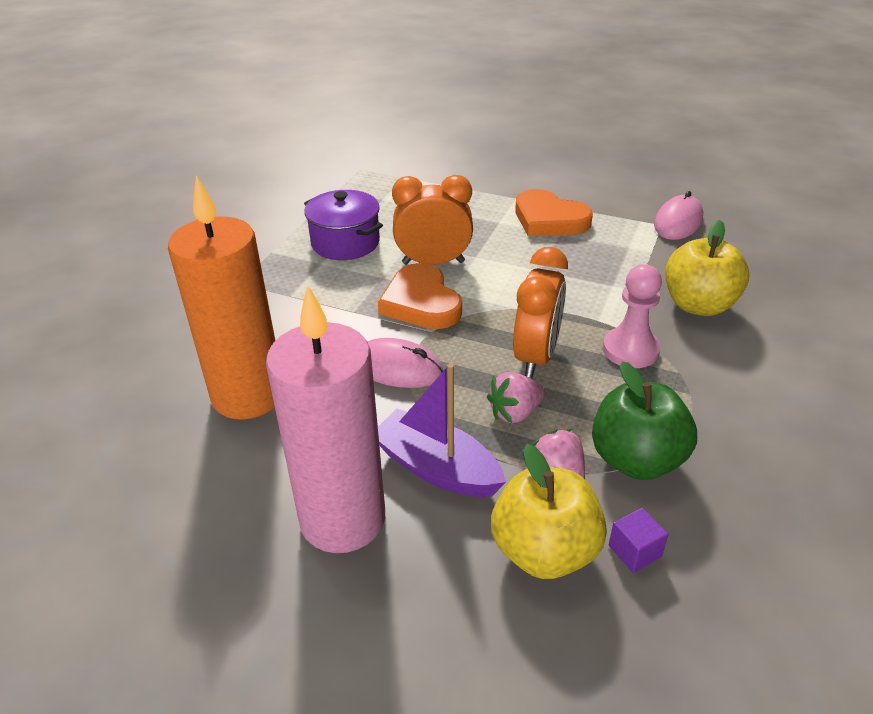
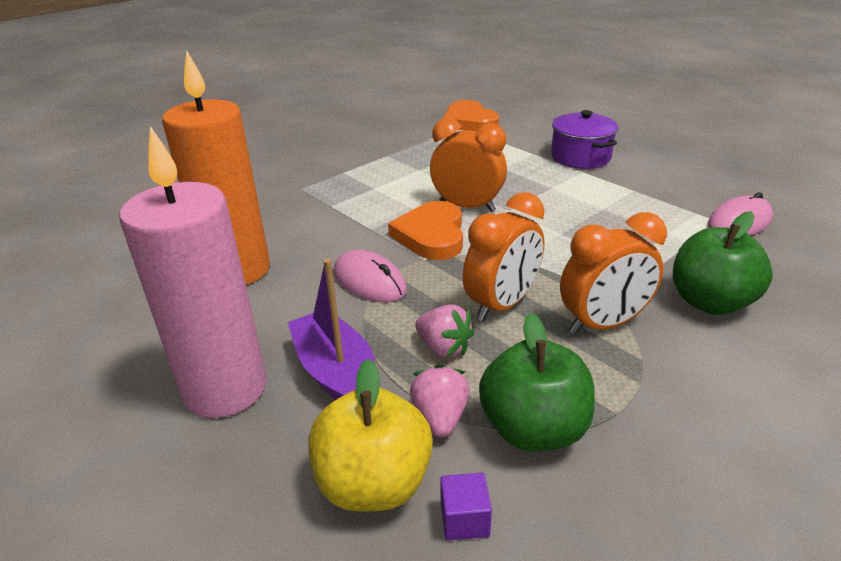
camera: 25 degrees right, 5 degrees down
purple pot [304,190,383,260] -> purple pot moved to [551,110,618,169]
pink strawberry [487,372,545,423] -> pink strawberry turned 135 degrees counterclockwise [415,305,474,358]
orange heart [515,189,593,236] -> orange heart moved to [443,100,499,132]
pink pawn [603,264,662,368] -> orange clock [560,212,667,334]
yellow apple [665,220,749,316] -> green apple [673,211,773,315]

